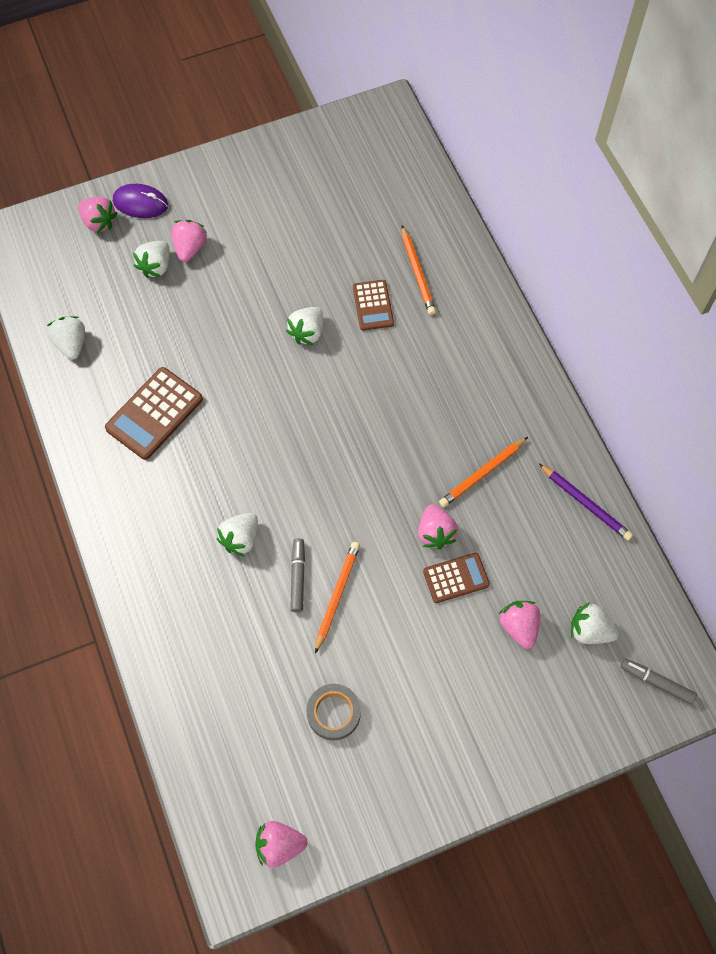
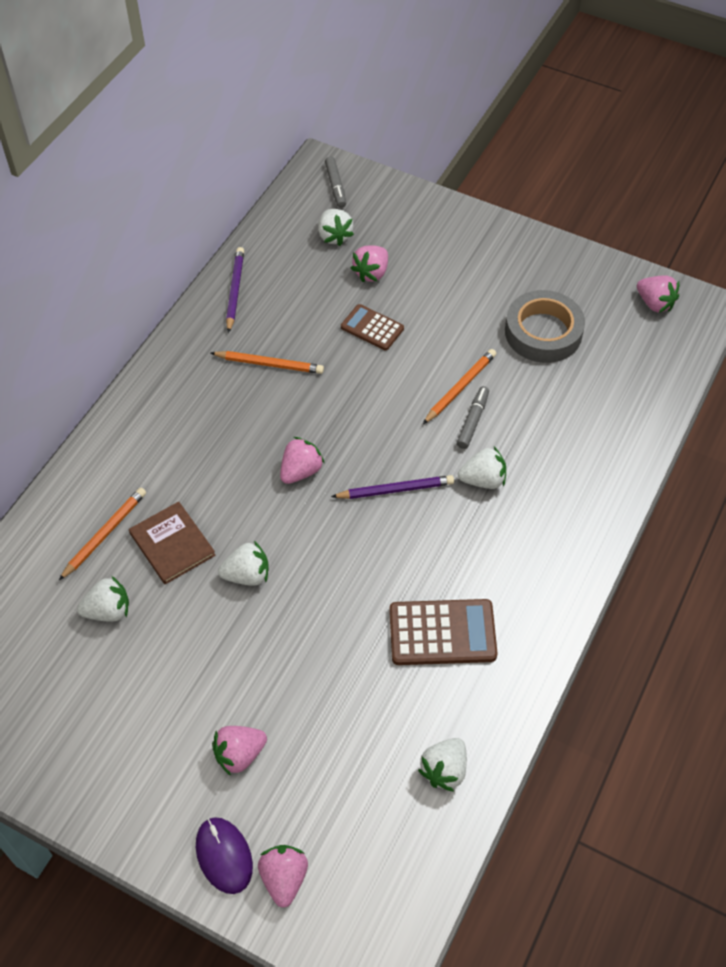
camera: 130 degrees left, 10 degrees down
white strawberry [133,241,170,278] -> white strawberry moved to [77,576,129,622]
grey marker [290,538,305,612] -> grey marker turned 150 degrees clockwise [457,386,489,449]
grey tape [307,684,361,740] -> grey tape [505,290,585,363], size x1.60
orange pencil [315,542,360,654] -> orange pencil turned 150 degrees clockwise [423,349,496,424]
brown calculator [353,280,394,331] -> brown book [129,501,216,584]
pink strawberry [418,504,458,549] -> pink strawberry moved to [280,437,325,484]
none -> purple pencil [331,475,454,499]

